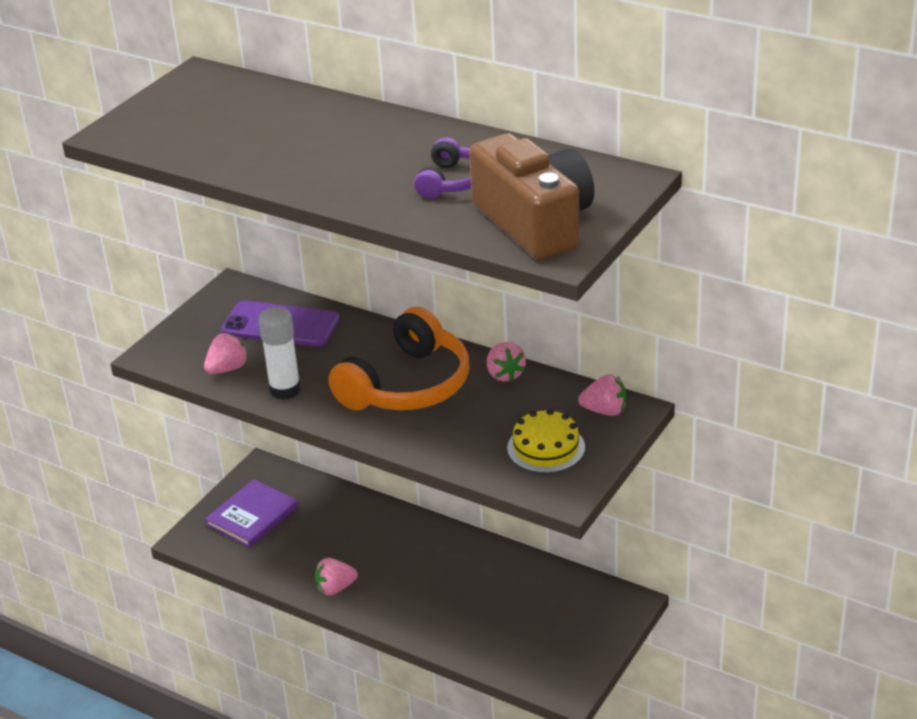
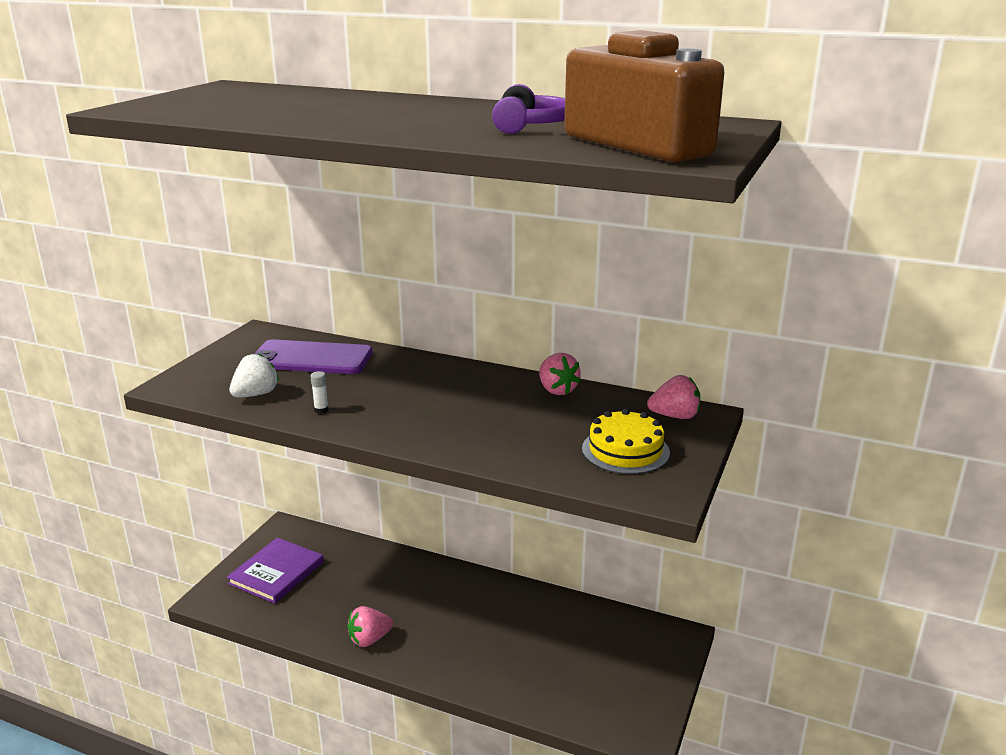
camera: 10 degrees left, 10 degrees down
pink strawberry [204,333,248,374] -> white strawberry [229,353,279,397]
white glue stick [258,307,301,400] -> white glue stick [311,371,329,414], size x0.40
orange headphones [328,307,469,410] -> none

